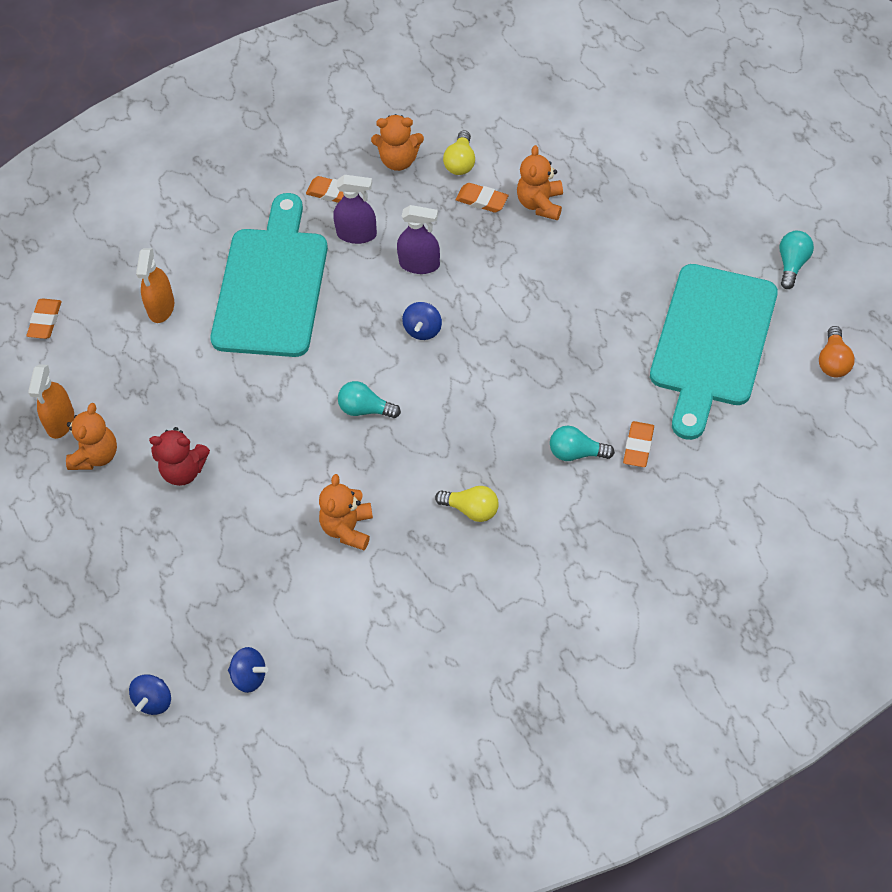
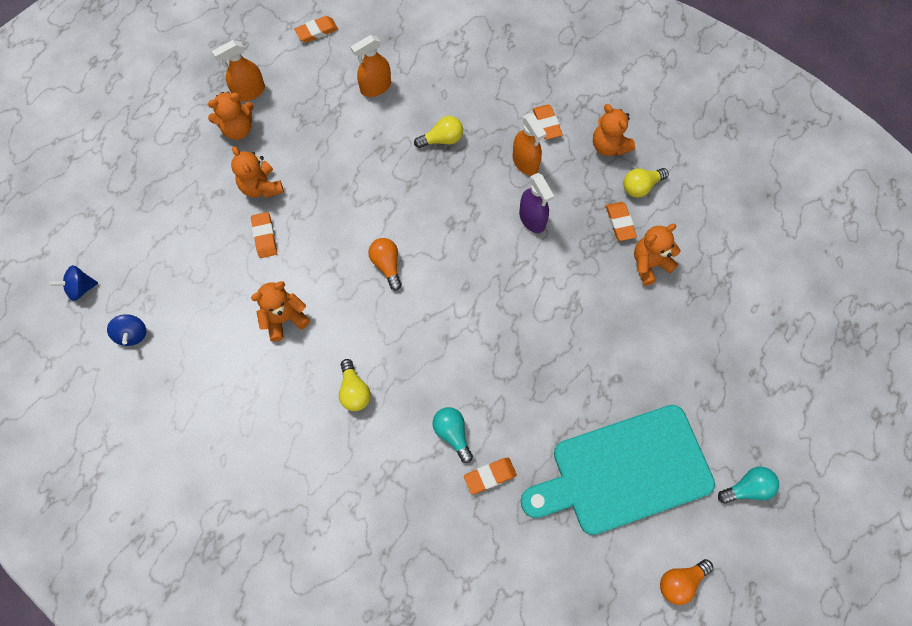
camera: 50 degrees right, 10 degrees up
red teddy bear [149,427,210,486] -> orange teddy bear [231,146,284,198]
turquoise cutting board [211,193,328,357] -> yellow light bulb [414,116,463,148]
purple spray bottle [333,175,377,244] -> orange spray bottle [513,113,546,175]
turquoise light bulb [338,381,401,418] -> orange light bulb [368,238,402,291]
blue spinning top [402,302,442,340] -> none
none -> orange eraser [251,212,277,258]

